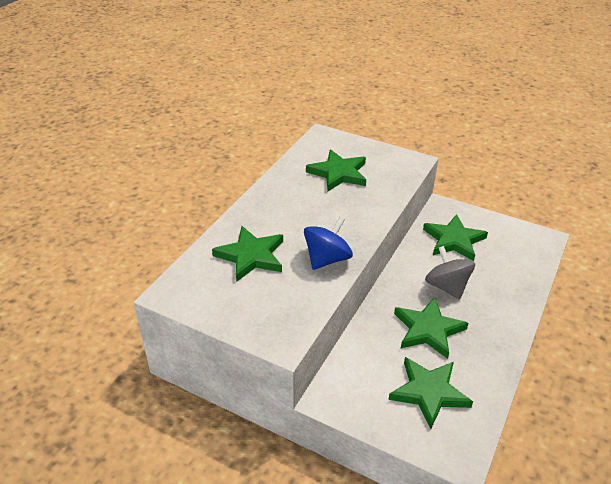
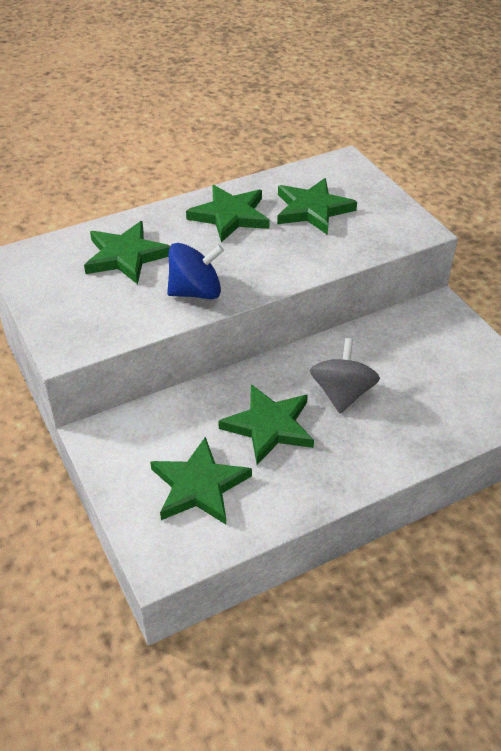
camera: 35 degrees right, 5 degrees up
green star [423,214,488,261] -> green star moved to [186,185,269,242]

